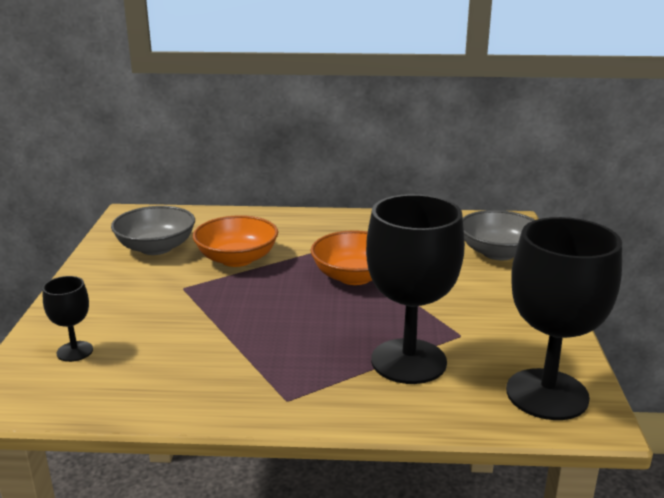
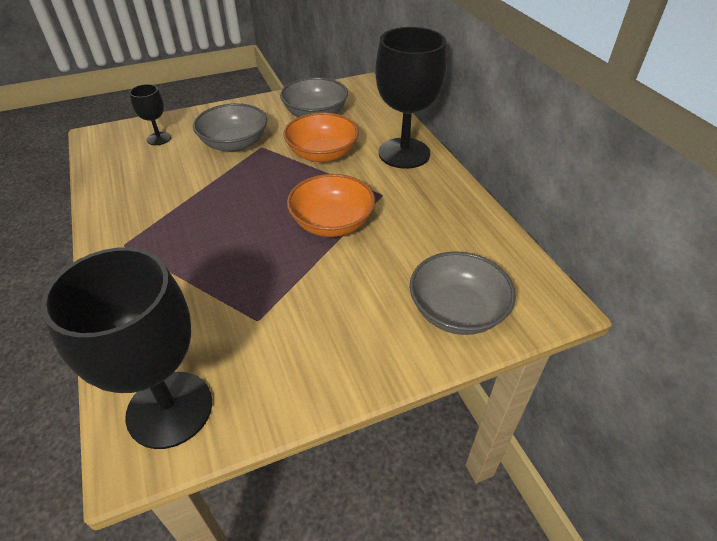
camera: 65 degrees right, 20 degrees up
black goblet [366,194,465,384] -> black goblet moved to [375,27,447,169]
none -> grey bowl [193,103,267,152]

